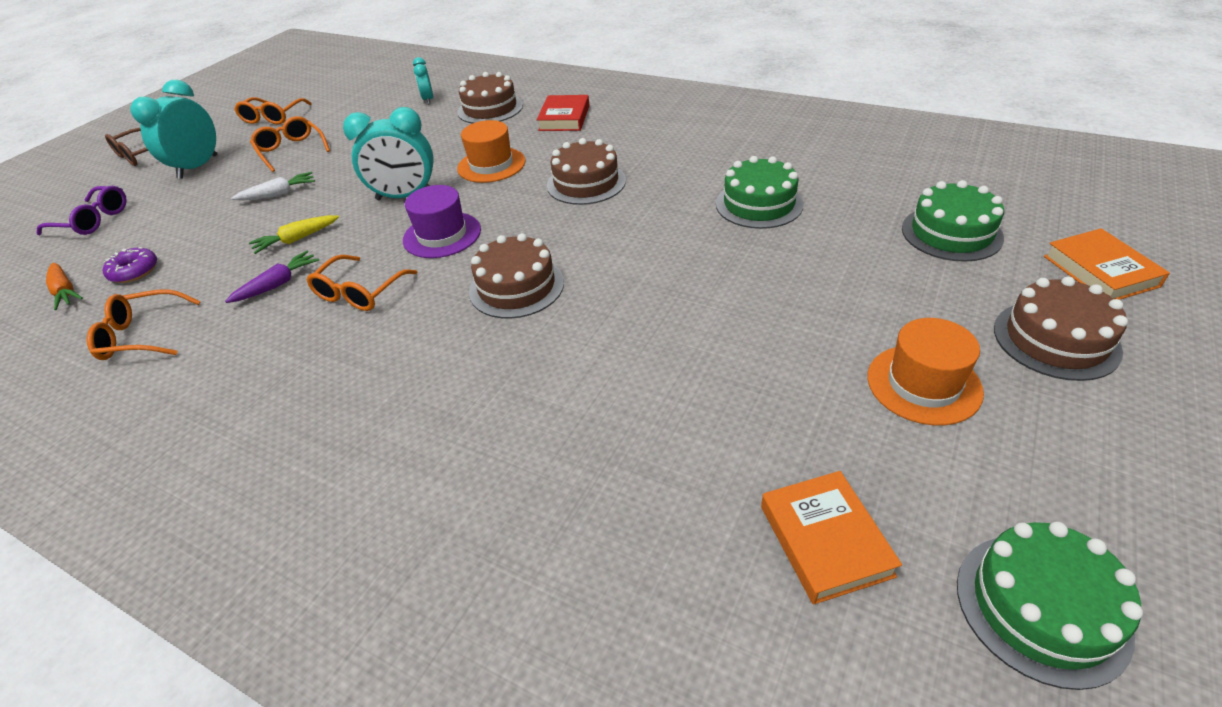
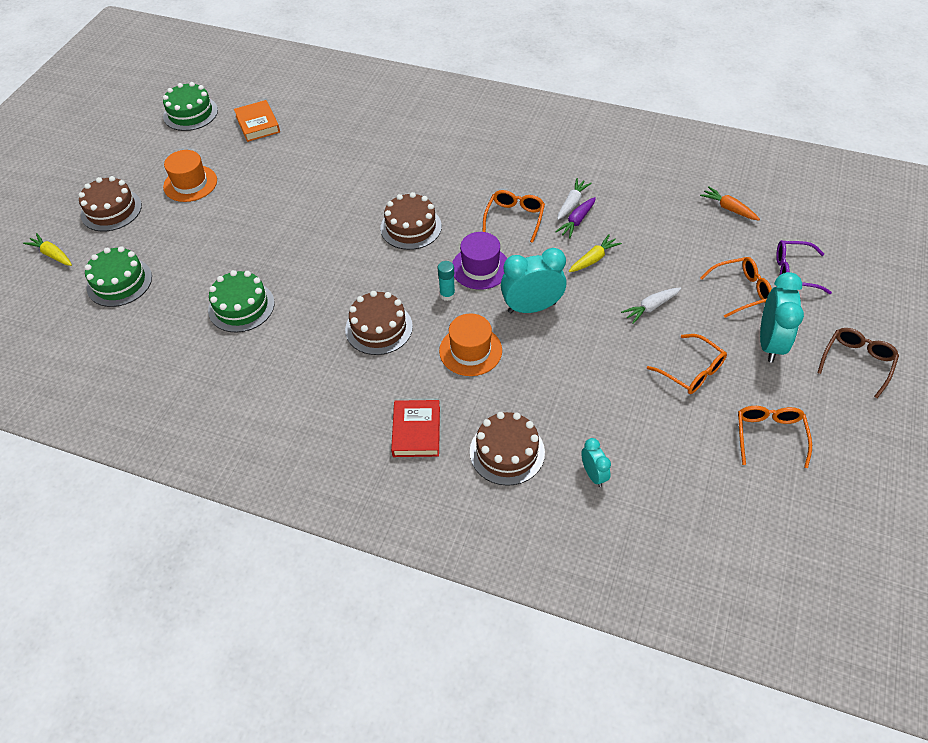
camera: 170 degrees right, 10 degrees up
orange glasses [87,289,201,360] -> orange glasses moved to [700,257,772,318]
purple donut [103,247,157,283] -> none
orange book [1044,228,1170,300] -> yellow carrot [23,233,72,266]
none -> turquoise glue stick [438,261,455,301]
none -> white carrot [557,178,592,220]

